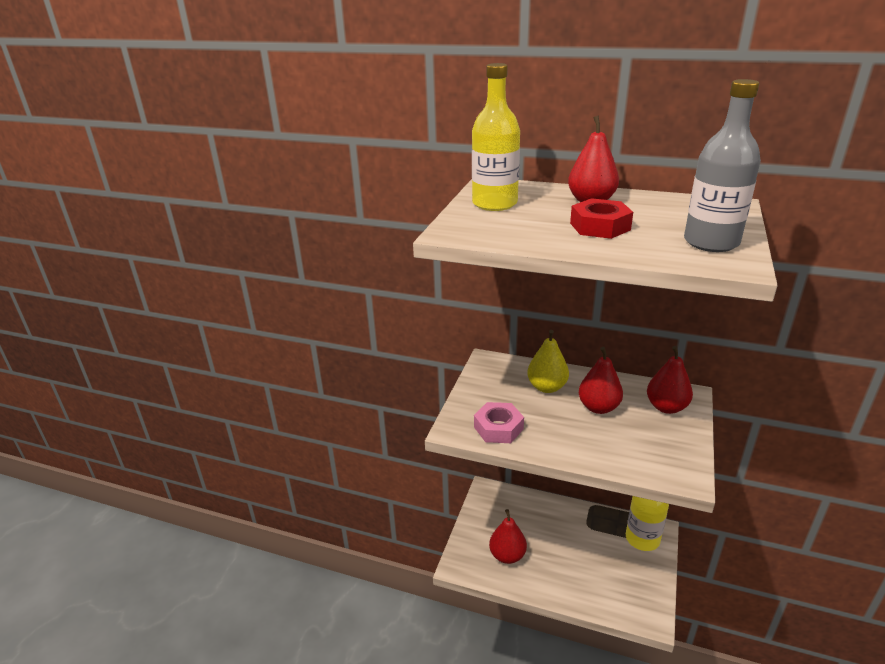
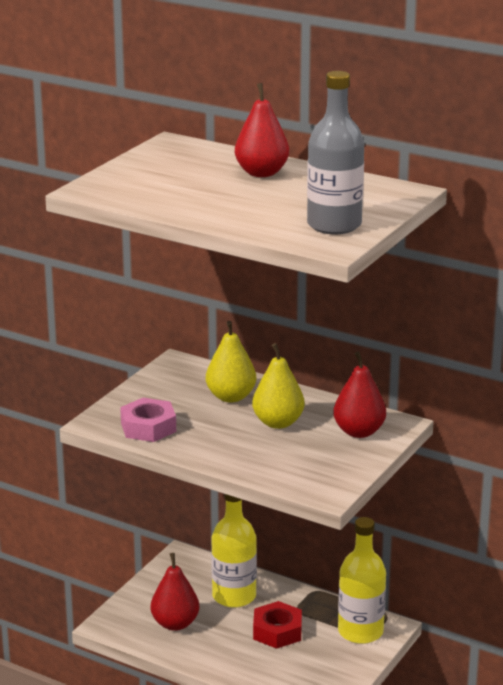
camera: 10 degrees right, 5 degrees down
yellow bottle [472,63,520,211] -> yellow bottle moved to [211,494,257,608]
red nut [570,198,633,239] -> red nut moved to [253,601,302,649]
red pear [579,347,623,414] -> yellow pear [252,343,305,429]

